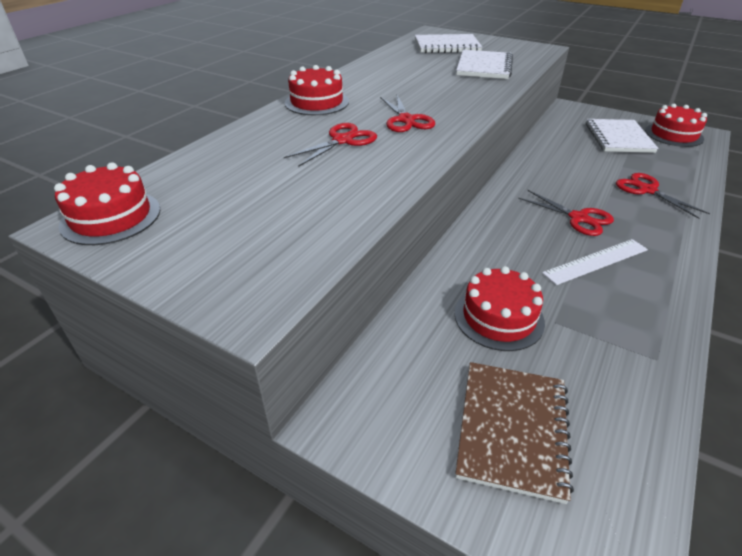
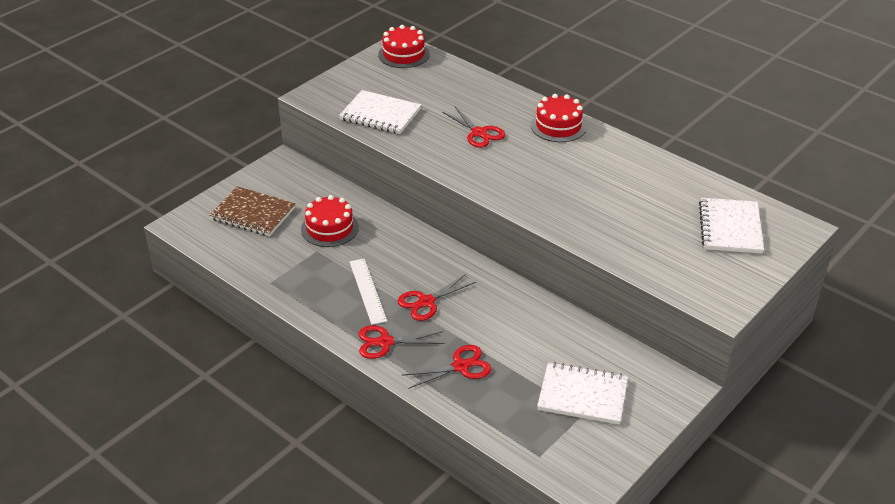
camera: 100 degrees right, 0 degrees up
red scissors [380,95,435,132] -> red scissors moved to [359,325,445,359]
white notebook [456,50,513,79] -> white notebook moved to [339,90,421,134]
red cake [645,104,707,147] -> none

